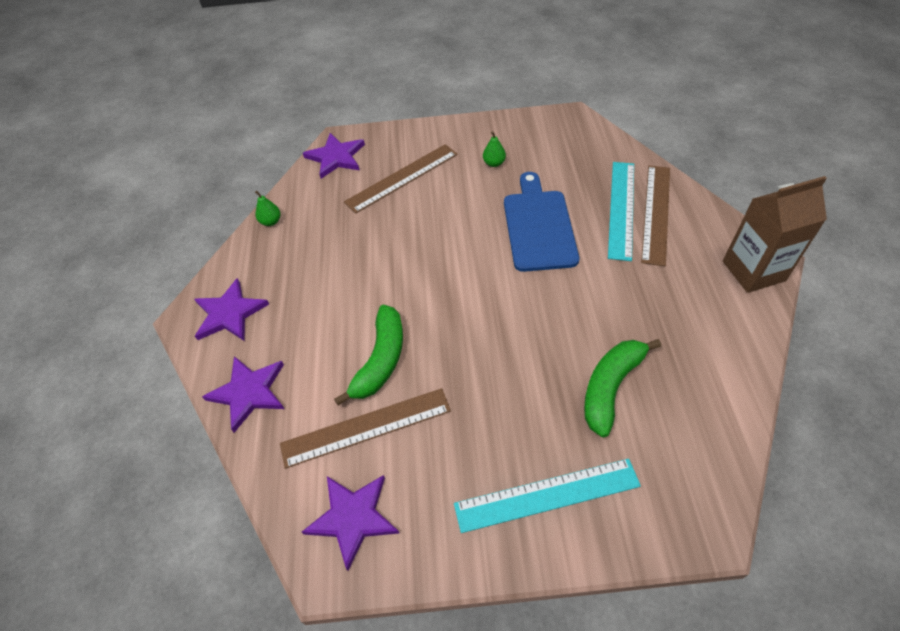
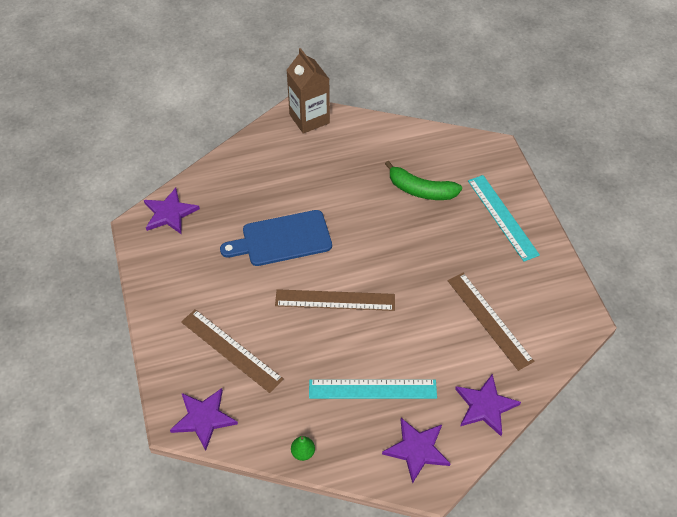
camera: 105 degrees left, 0 degrees up
purple star [302,475,399,571] -> purple star moved to [144,188,200,235]
green banana [334,305,403,406] -> none
green pear [483,131,506,167] -> none
turquoise ruler [608,162,634,261] -> turquoise ruler moved to [309,380,437,399]
brown ruler [641,165,670,266] -> brown ruler moved to [275,289,395,311]

